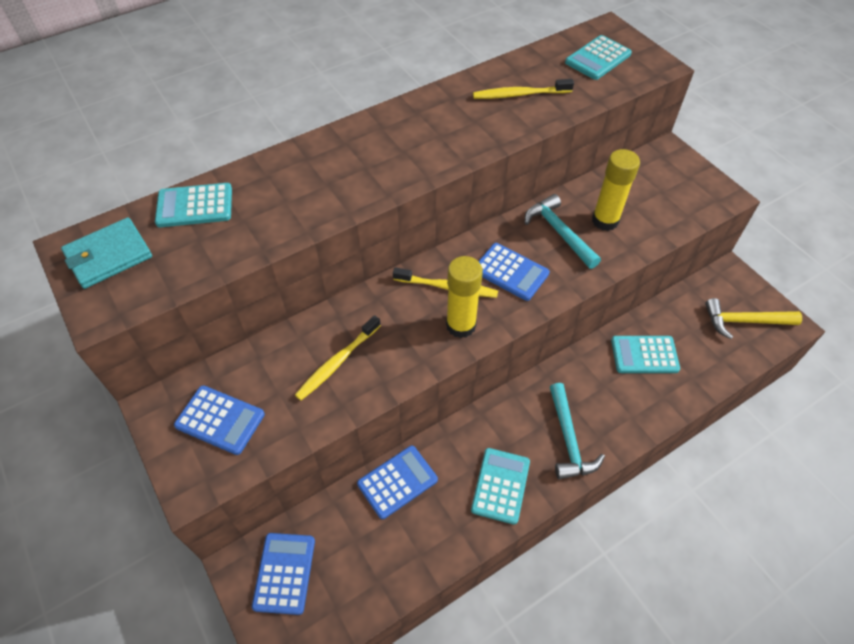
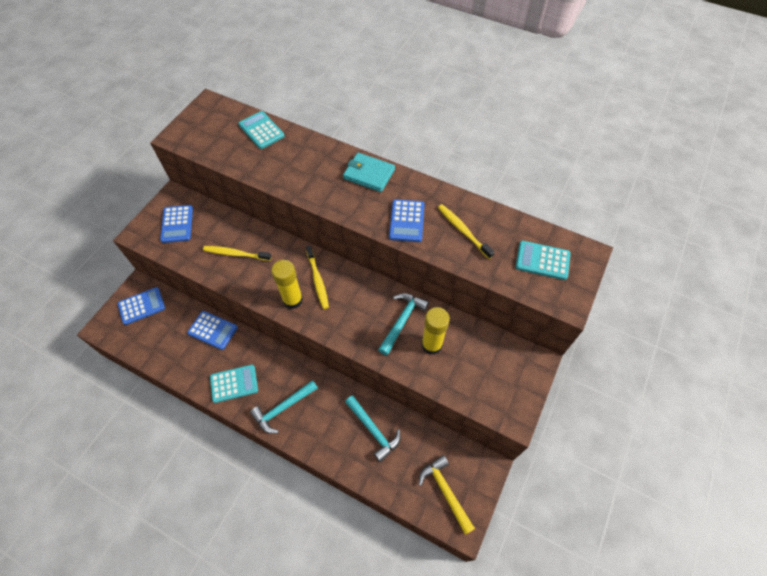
camera: 60 degrees right, 5 degrees up
turquoise wallet [61,217,152,289] -> turquoise wallet moved to [343,153,395,192]
blue calculator [479,243,550,301] -> blue calculator moved to [389,199,425,242]
turquoise calculator [611,336,680,373] -> turquoise hammer [345,395,401,462]

